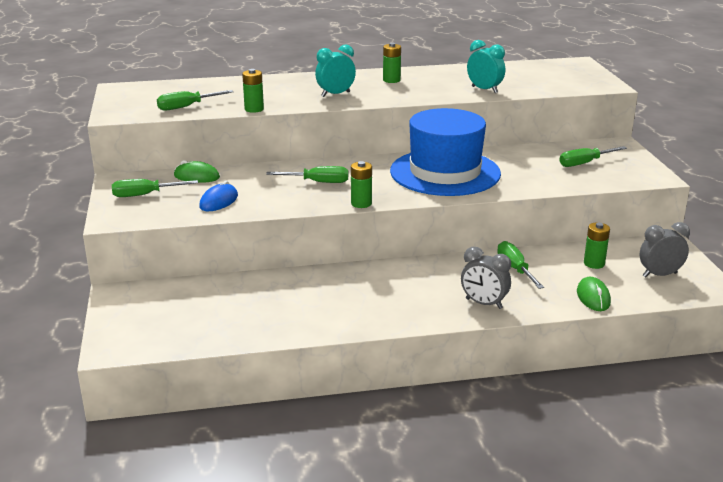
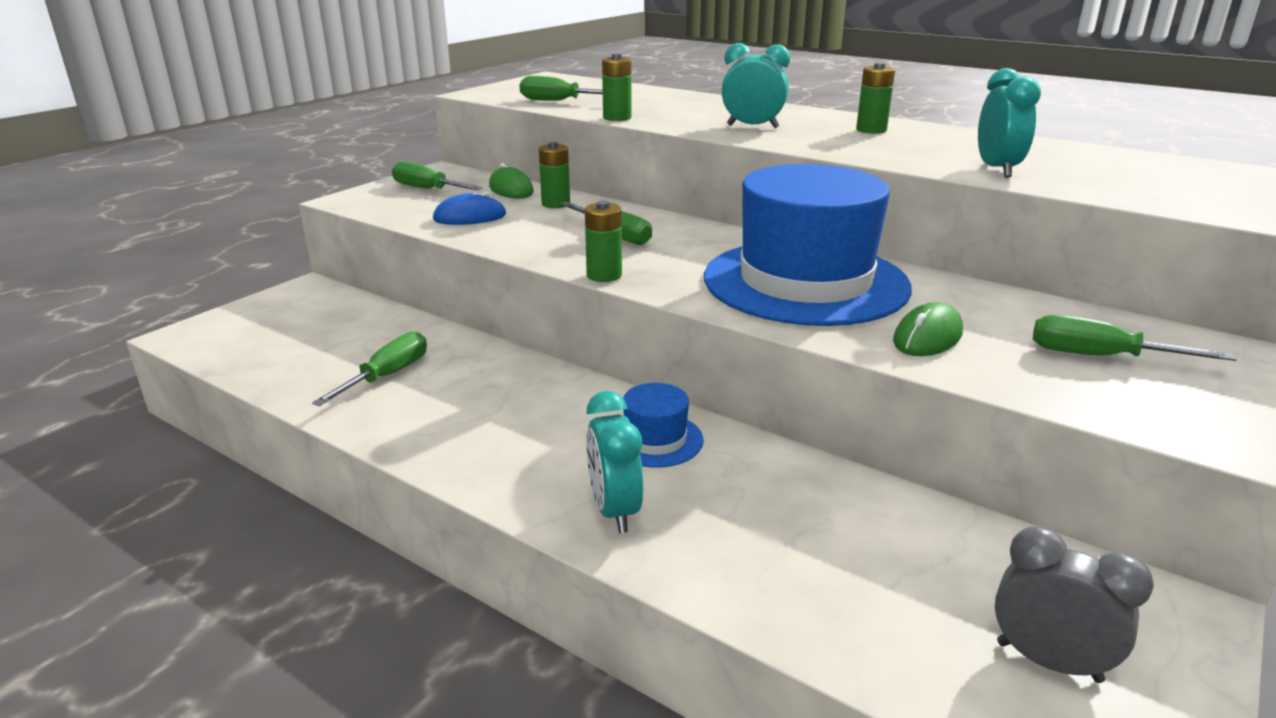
camera: 45 degrees right, 0 degrees up
grey clock [461,247,511,309] -> turquoise clock [586,391,644,533]
green screwdriver [497,241,544,289] -> green screwdriver moved to [312,331,427,406]
green mouse [577,277,611,311] -> green mouse moved to [893,302,963,356]
green battery [584,223,610,269] -> green battery moved to [539,142,570,208]
none -> blue hat [623,383,704,468]

